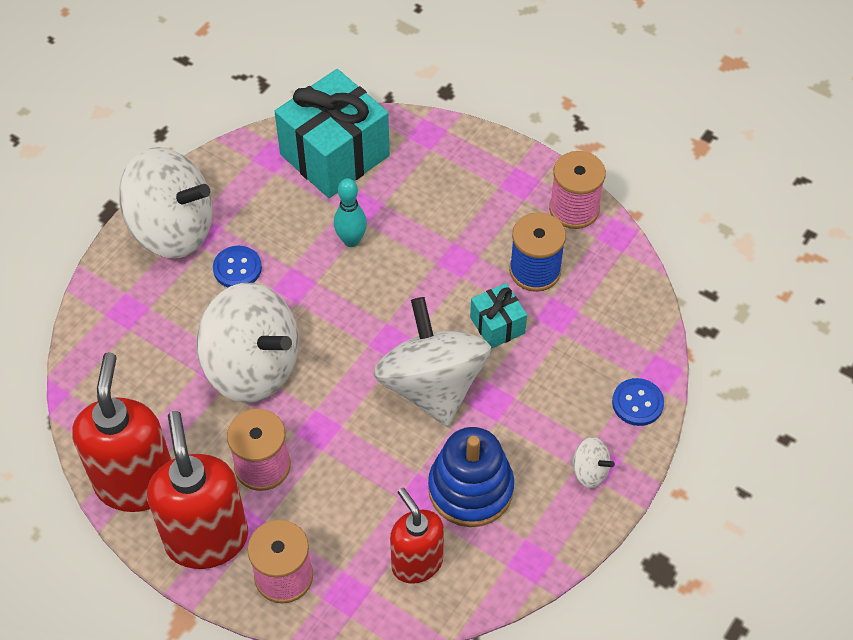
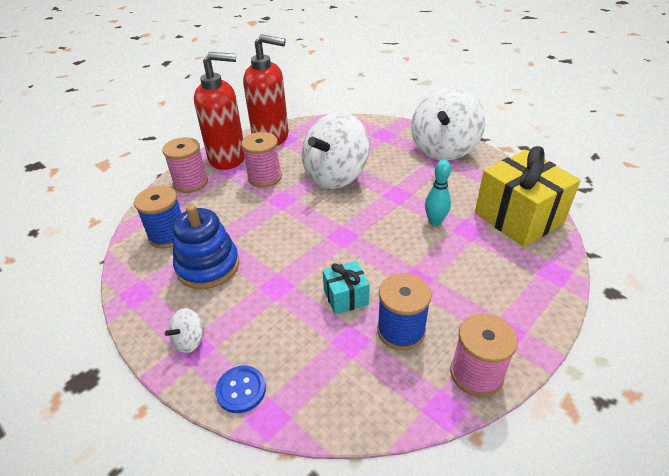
camera: 100 degrees right, 15 degrees down
blue button [213,246,262,288] -> none
turquoise gift [275,69,390,198] -> yellow gift [475,146,581,247]
white spinning top [373,297,491,427] -> none
red soap dispenser [390,488,444,584] -> blue spool [134,186,181,249]

